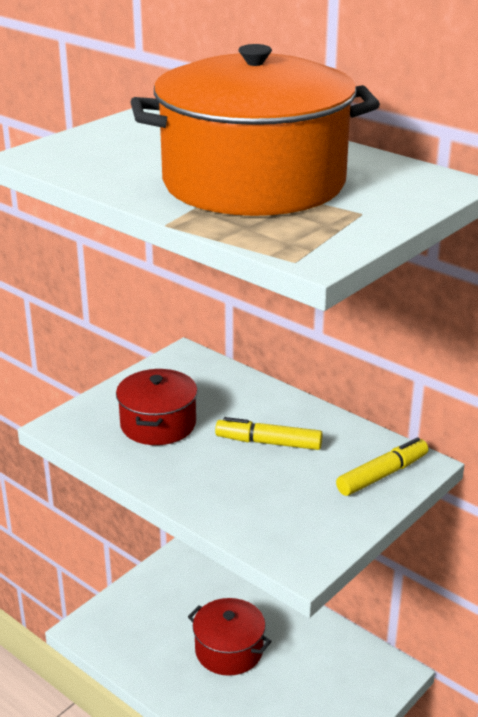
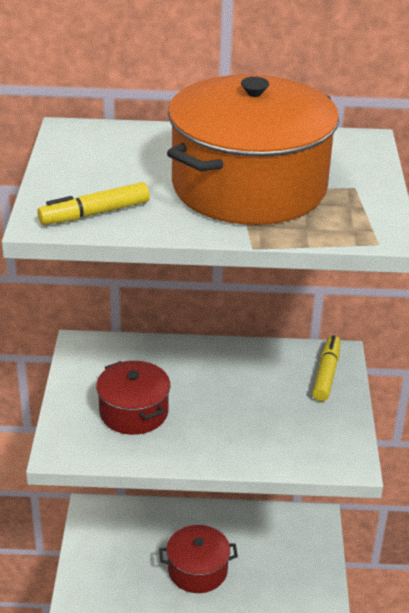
camera: 40 degrees left, 5 degrees up
yellow marker [215,417,323,450] -> yellow marker moved to [37,182,150,225]

